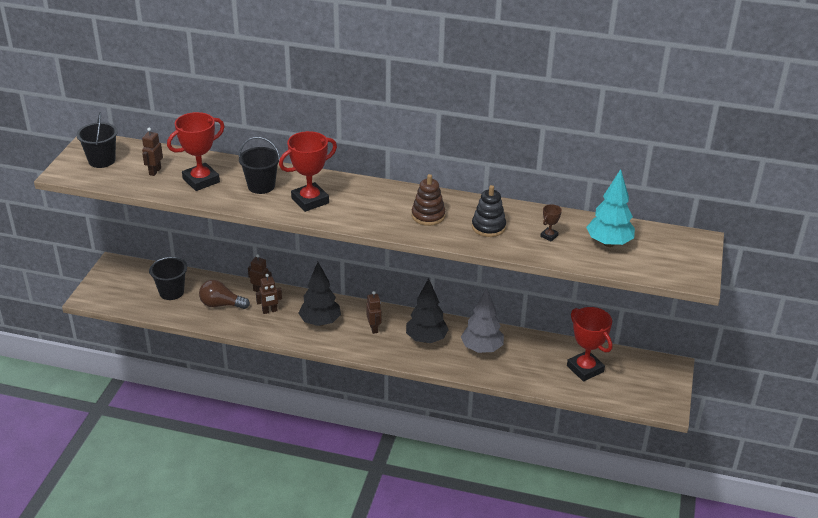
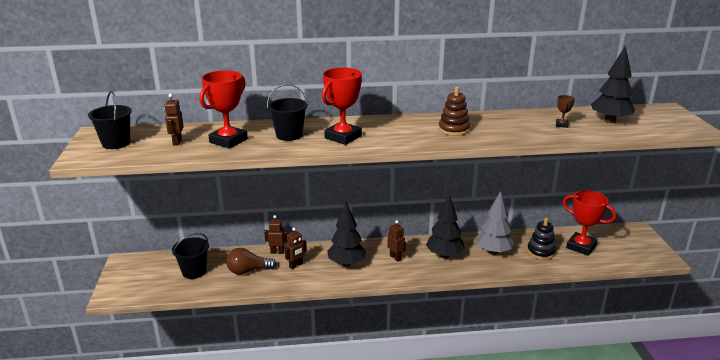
camera: 20 degrees left, 10 degrees down
black stacking toy [472,185,506,237] -> black stacking toy moved to [527,217,556,260]
turquoise tree [586,169,635,247] -> black tree [591,45,635,124]

